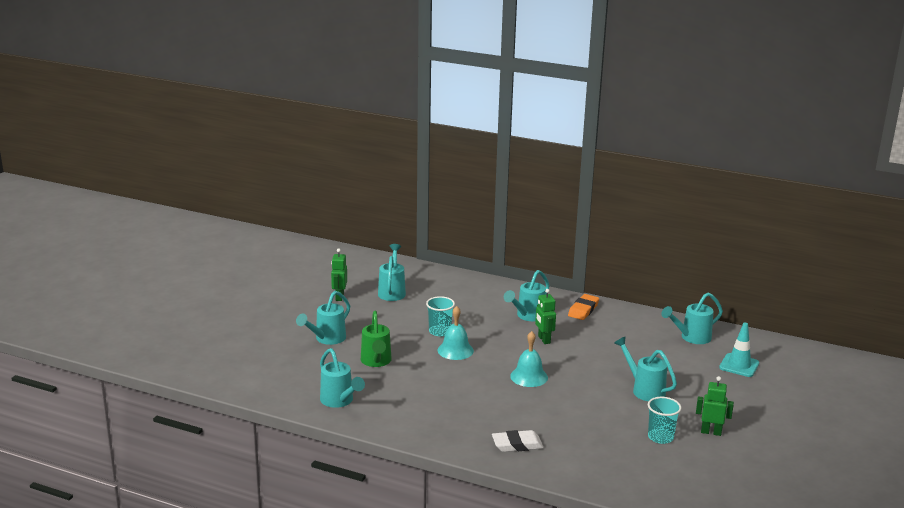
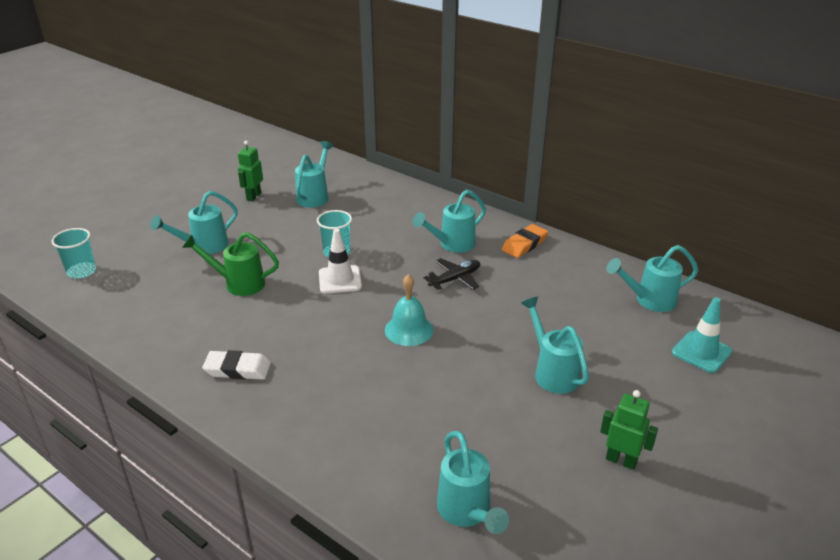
camera: 15 degrees right, 10 degrees up
turquoise watering can [320,348,365,408] -> turquoise watering can moved to [437,431,509,534]
green watering can [361,311,392,367] -> green watering can turned 90 degrees clockwise [182,232,279,296]
turquoise bell [438,306,474,360] -> white traffic cone [319,229,362,294]
white eraser [492,430,544,452] -> white eraser moved to [202,350,271,380]
green robot [535,289,556,344] -> black plane [423,258,480,290]
turquoise cup [648,397,681,444] -> turquoise cup moved to [52,228,96,279]

